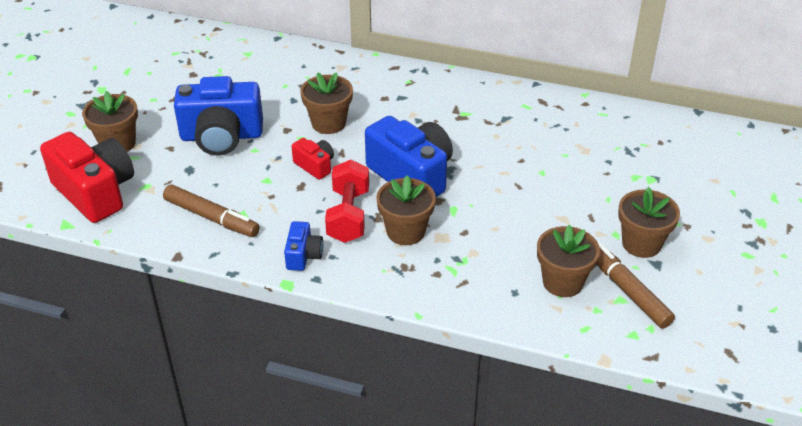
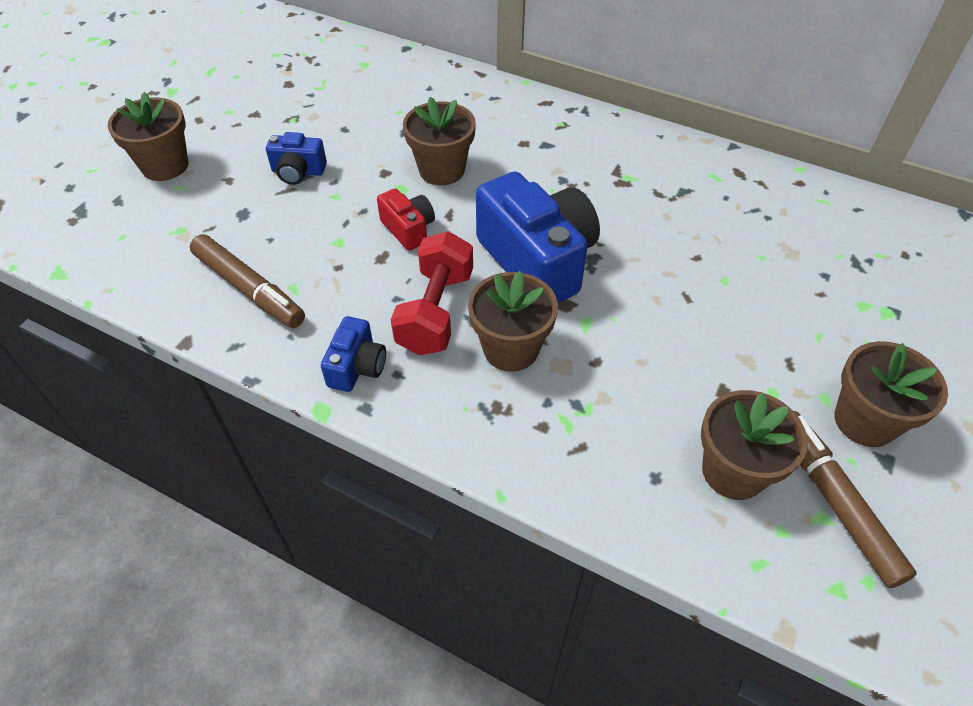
camera: 10 degrees right, 10 degrees up
red camera [40,132,134,223] -> none
blue camera [174,76,263,156] -> blue camera [266,132,327,185], size x0.49

